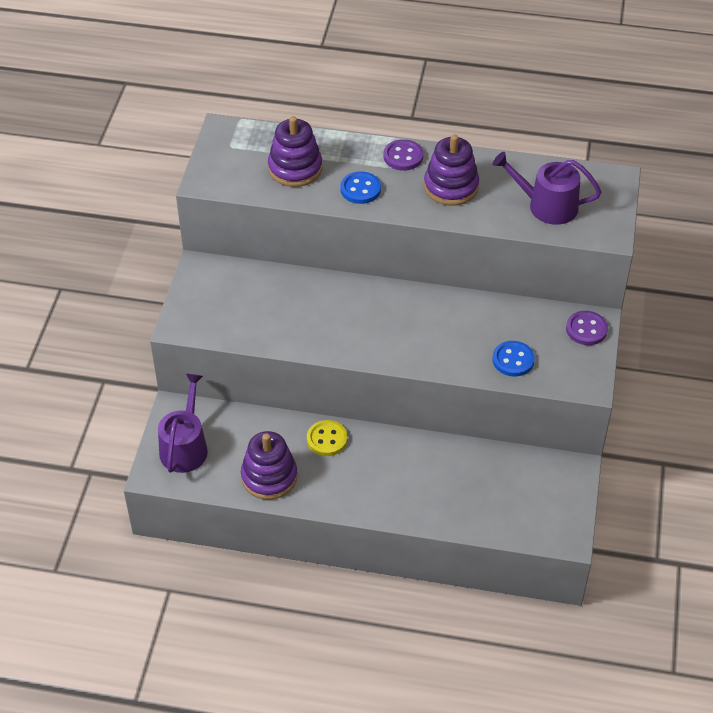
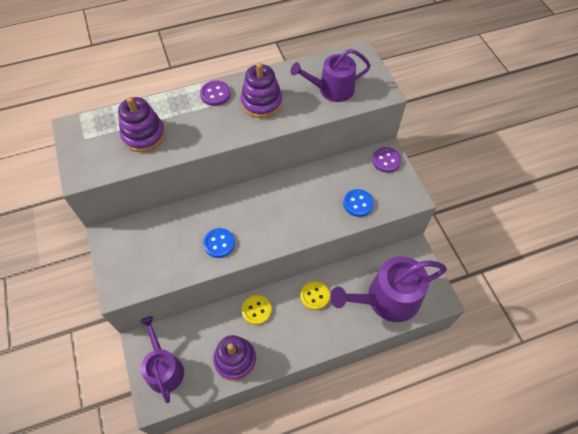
camera: 30 degrees left, 10 degrees up
blue button [340,171,381,204] -> blue button moved to [203,228,235,258]
none -> yellow button [300,281,330,310]
none -> purple watering can [330,256,447,322]

